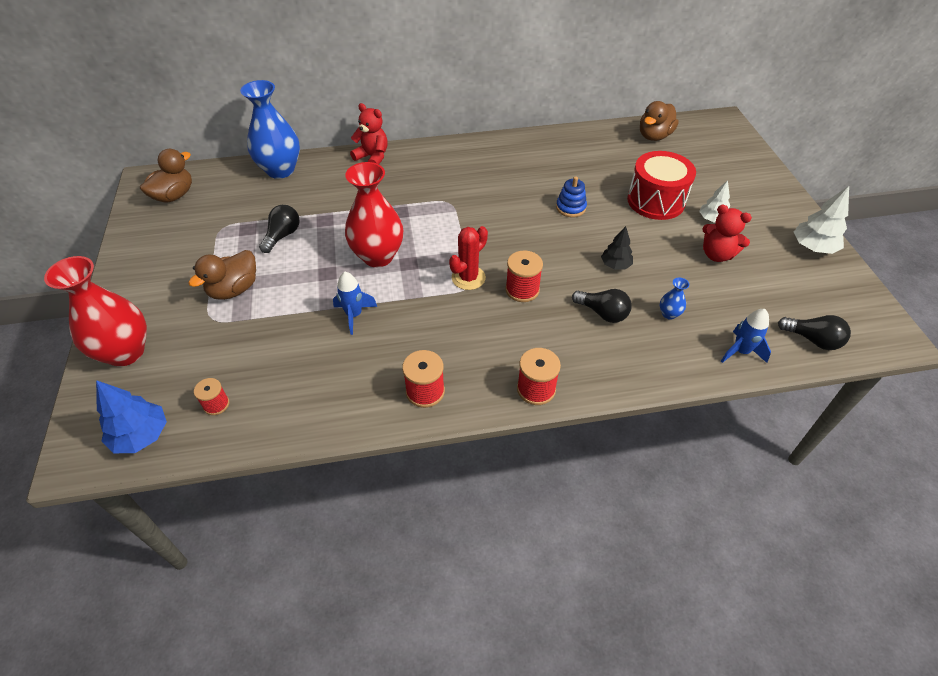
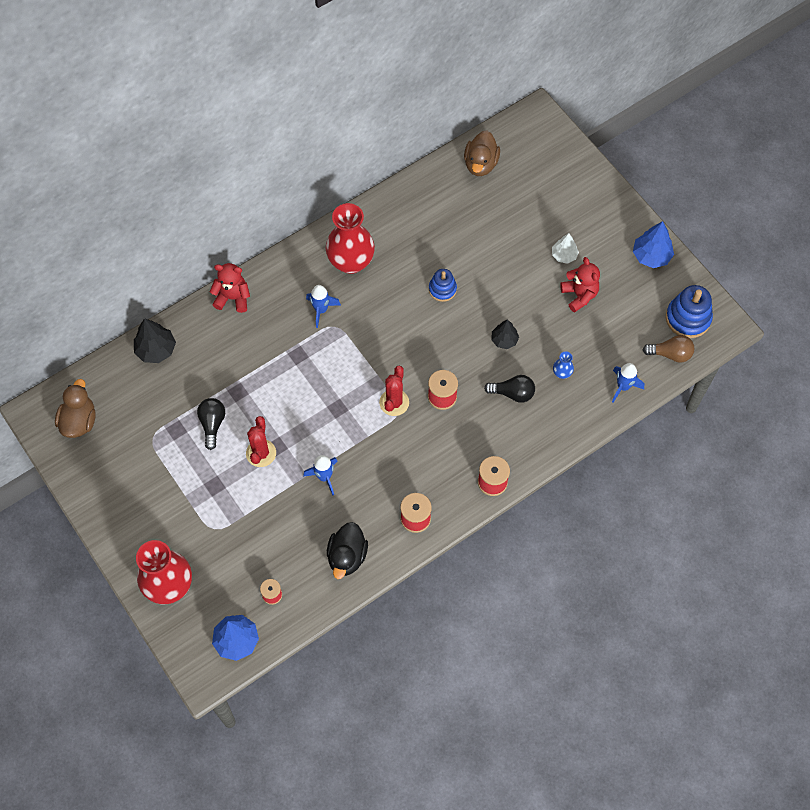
camera: 25 degrees left, 15 degrees up
brown duck [189,250,256,300] -> none
blue vase [240,80,300,179] -> black tree [134,318,176,363]
red vase [345,162,403,267] -> red vase moved to [326,203,375,274]
red drum [627,151,696,220] -> none
red teddy bear [702,205,752,262] -> red teddy bear turned 120 degrees counterclockwise [560,257,600,312]
black light bulb [778,315,851,350] -> brown light bulb [643,335,695,363]
white tree [794,186,849,254] -> blue tree [633,221,674,268]
none -> red cactus [246,416,276,467]
none -> blue rocket [306,285,341,328]
none -> black duck [327,522,368,579]
none -> blue stacking toy [666,285,713,338]

